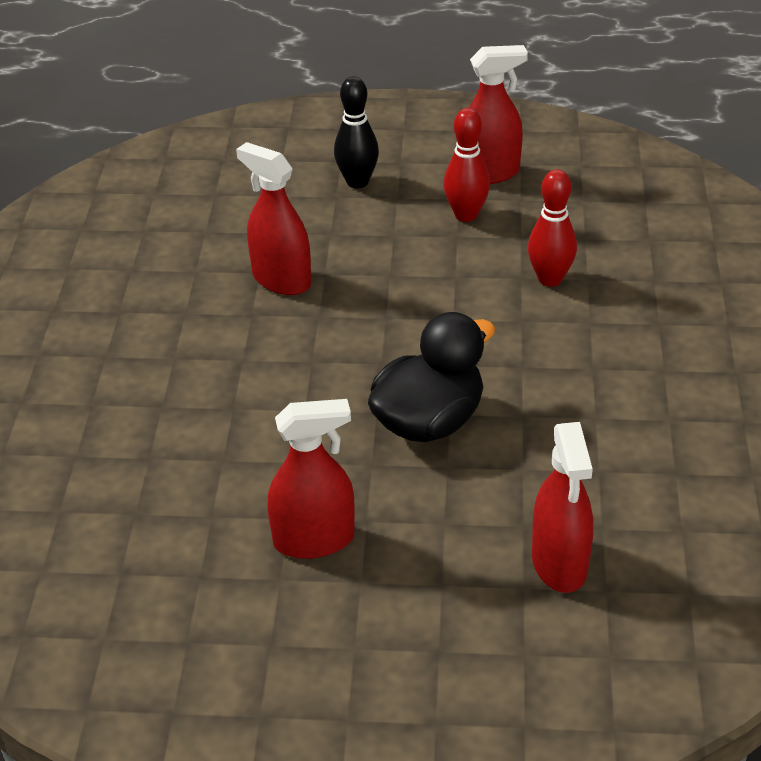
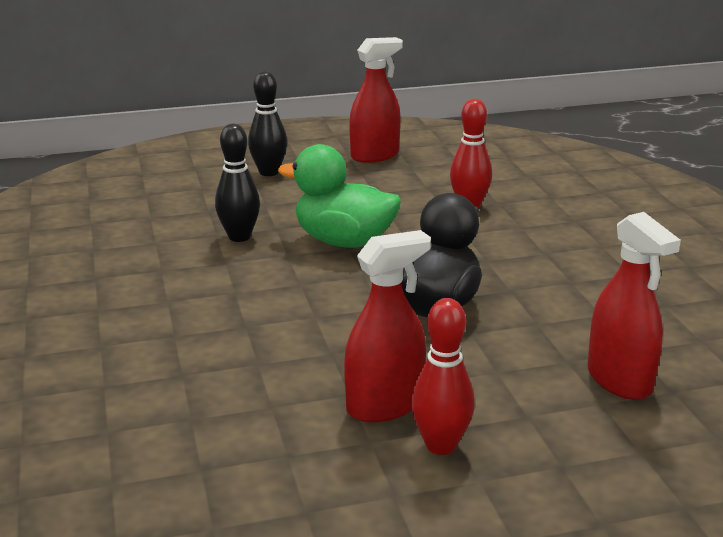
camera: 20 degrees left, 15 degrees down
red spray bottle [236,142,311,295] -> black bowling pin [215,124,260,242]
red bowling pin [444,108,490,222] -> red bowling pin moved to [411,298,475,455]
none -> green duck [278,144,401,248]

